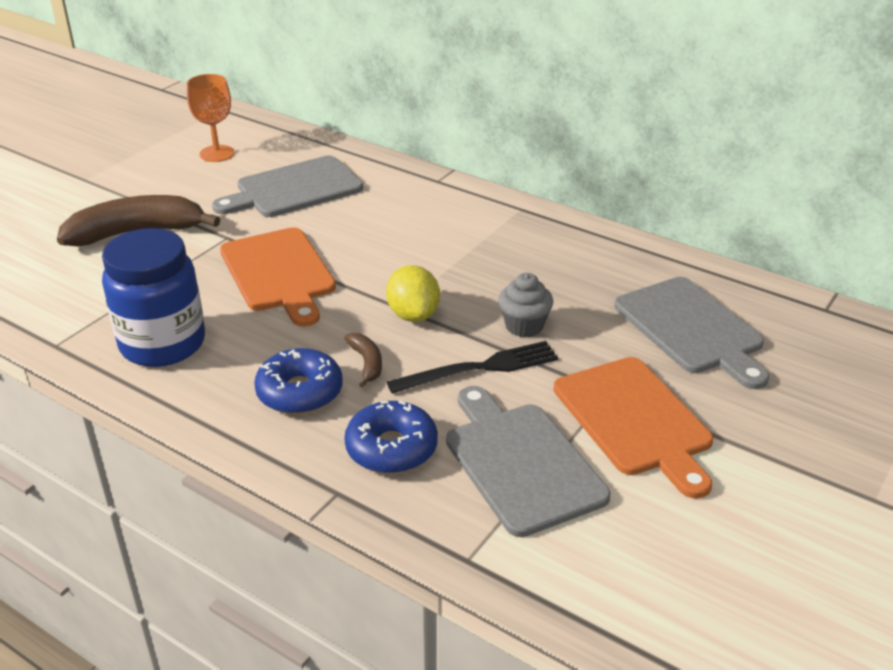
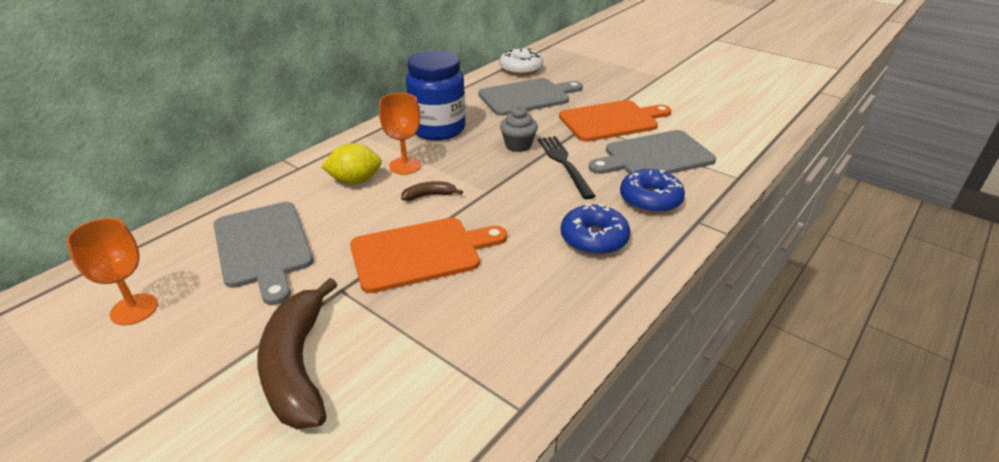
camera: 85 degrees left, 0 degrees up
blue jar [102,228,205,367] -> blue jar moved to [406,50,466,140]
brown banana [344,333,382,387] -> brown banana moved to [401,181,463,201]
yellow lemon [386,265,440,322] -> yellow lemon moved to [321,143,382,185]
none -> orange goblet [379,93,421,175]
none -> white donut [499,49,543,75]

